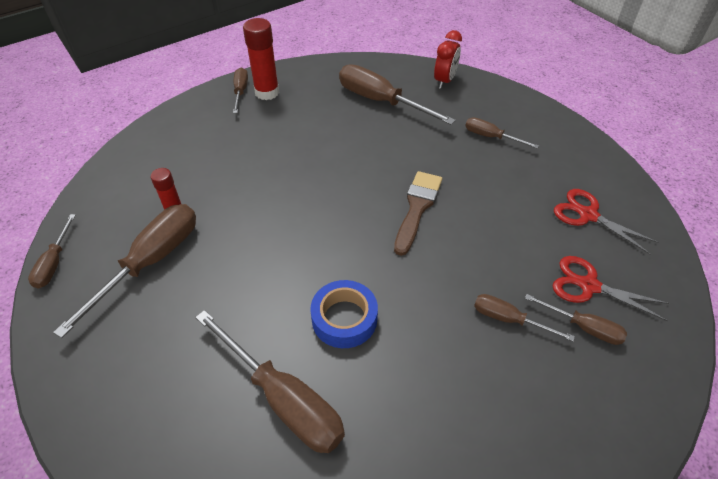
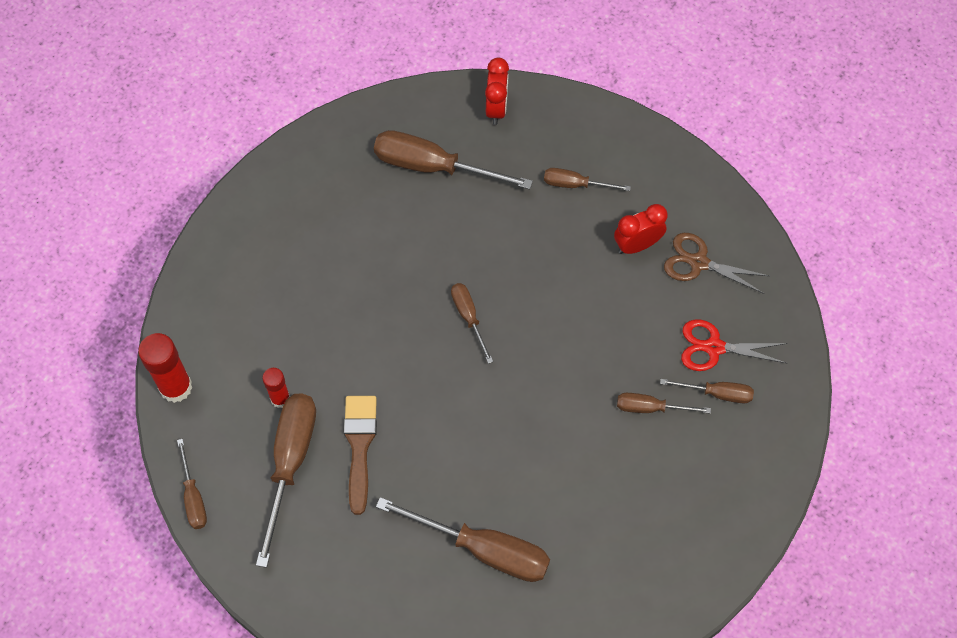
camera: 20 degrees left, 15 degrees up
brown screwdriver [233,68,248,113] -> brown screwdriver moved to [451,283,493,364]
red glue stick [243,18,279,100] -> red glue stick moved to [138,333,192,403]
blue tape [310,280,378,348] -> none
brown brush [394,171,442,256] -> brown brush moved to [344,396,377,515]
red scissors [554,189,659,255] -> brown scissors [664,233,769,294]
none -> red clock [614,204,667,254]

